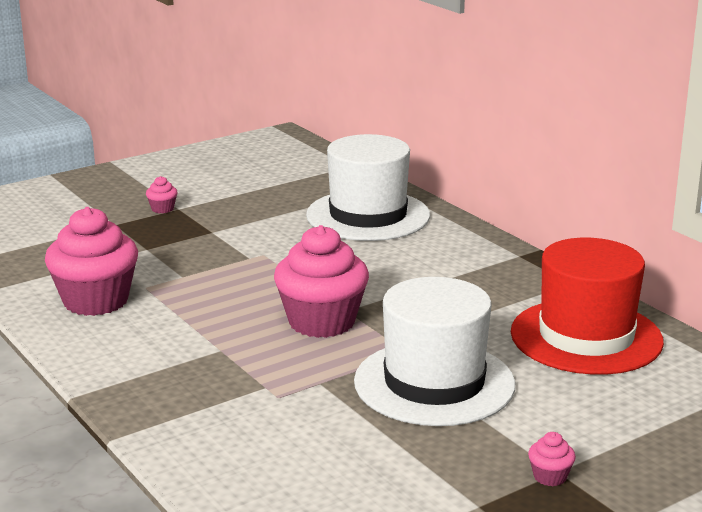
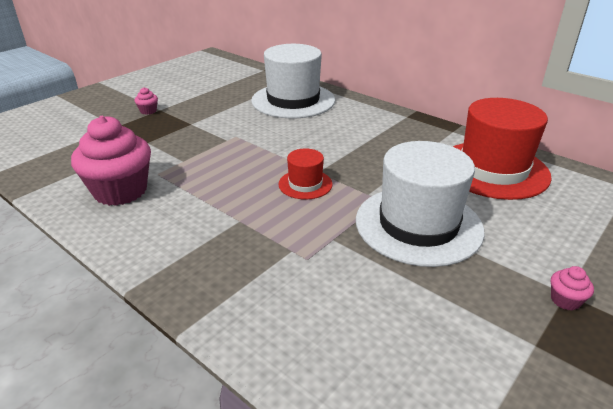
camera: 15 degrees left, 10 degrees up
pink cupcake [274,225,369,338] -> red hat [279,149,332,200]

